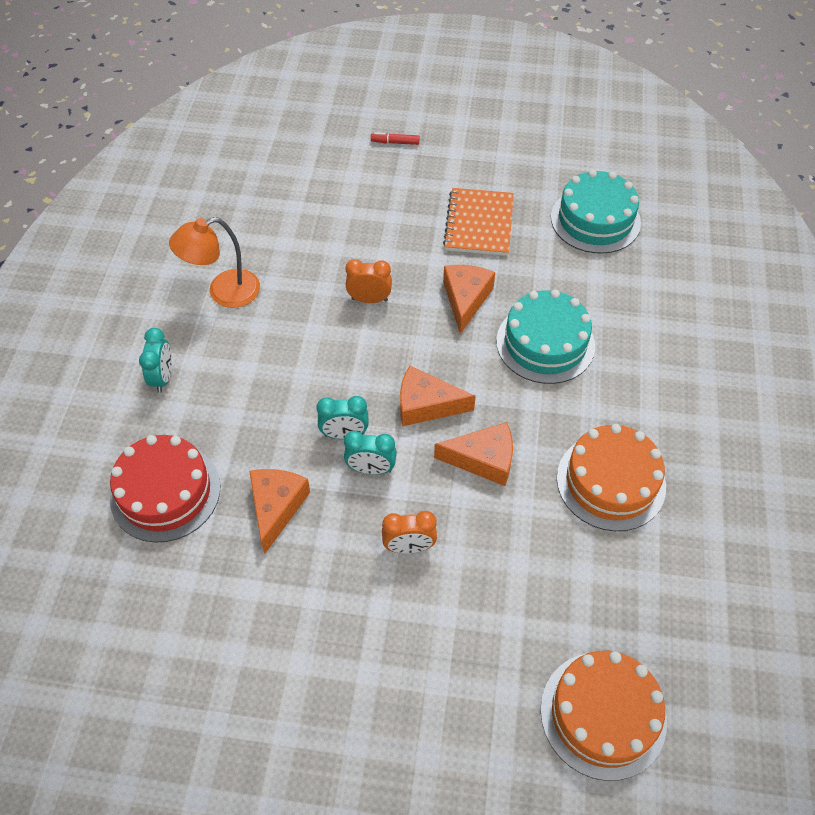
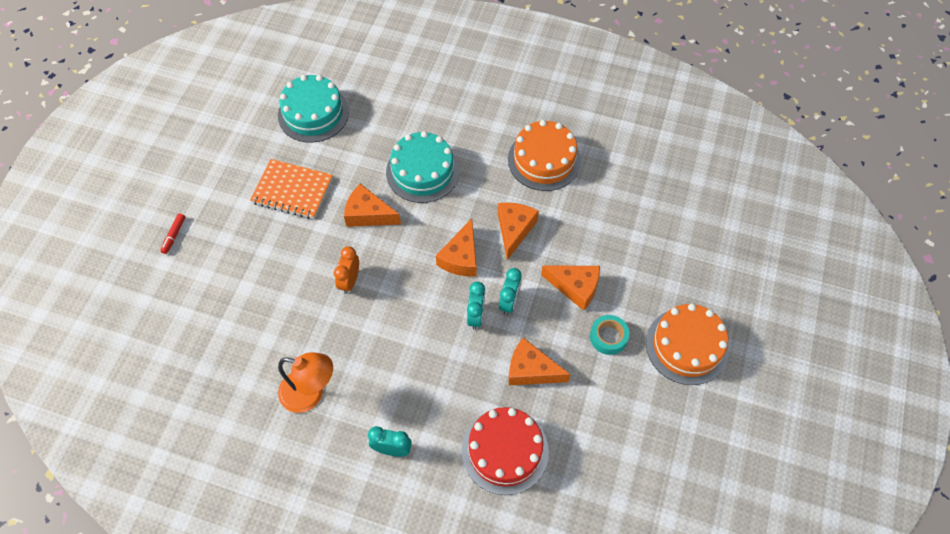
camera: 80 degrees left, 5 degrees up
orange lamp [169,217,260,308] -> orange lamp turned 60 degrees counterclockwise [278,352,333,413]
orange clock [382,511,437,554] -> orange cheese [541,266,600,311]
orange cake [540,651,667,781] -> orange cake moved to [646,304,729,385]
none -> turquoise tape [590,315,630,355]

